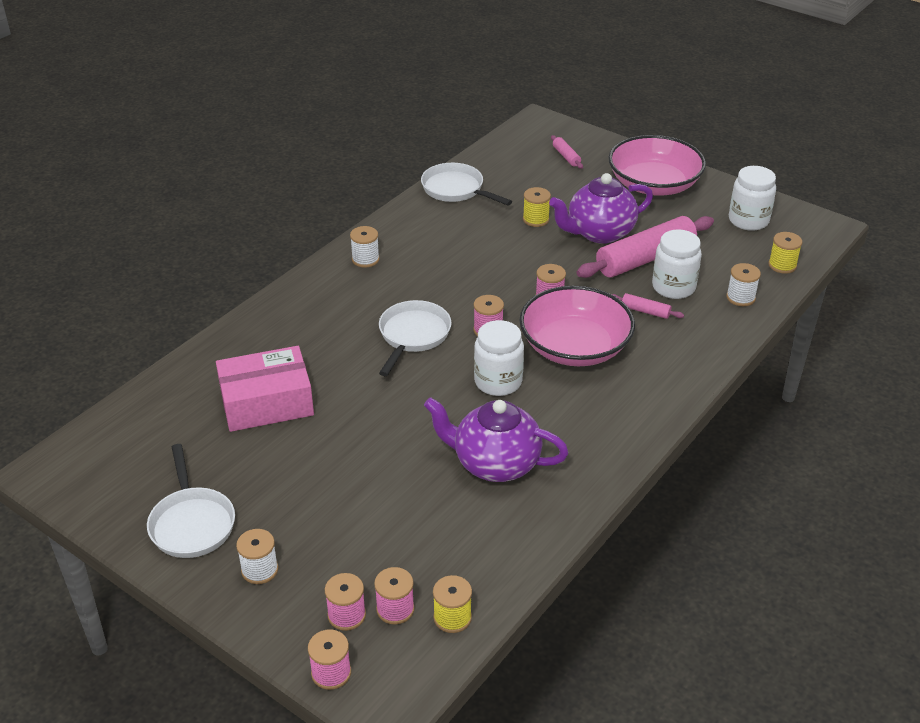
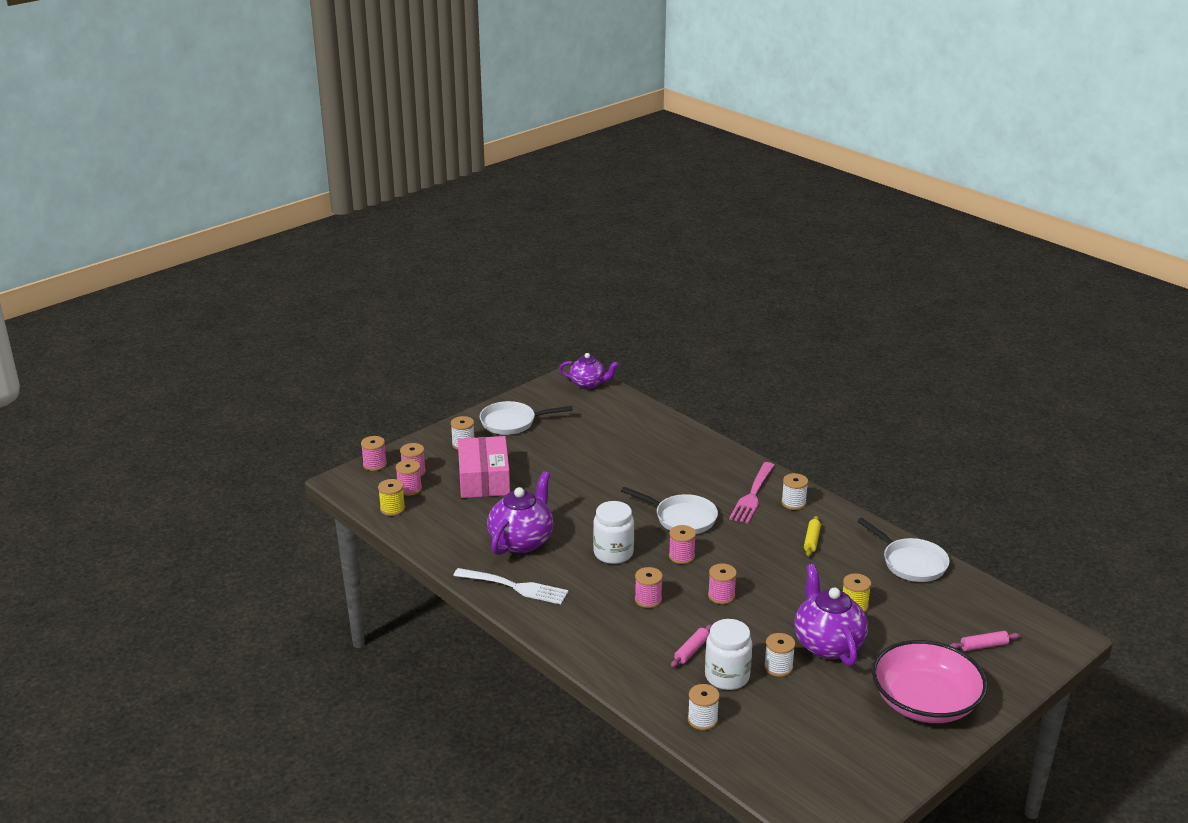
camera: 100 degrees right, 10 degrees down
pink box [216,346,314,432] -> pink box moved to [458,436,510,498]
white pan [421,163,512,205] -> white pan turned 90 degrees clockwise [857,518,950,582]
pink bowl [519,286,635,366] -> pink spool [635,567,663,608]
pink rolling pin [576,216,714,278] -> white spool [764,633,795,677]
white jar [729,166,776,231] -> none
yellow spool [768,232,803,274] -> none
none -> white fork [453,568,569,605]
none -> purple teapot [559,353,619,389]
none -> pink fork [729,462,775,524]
none -> yellow rolling pin [804,516,821,556]

